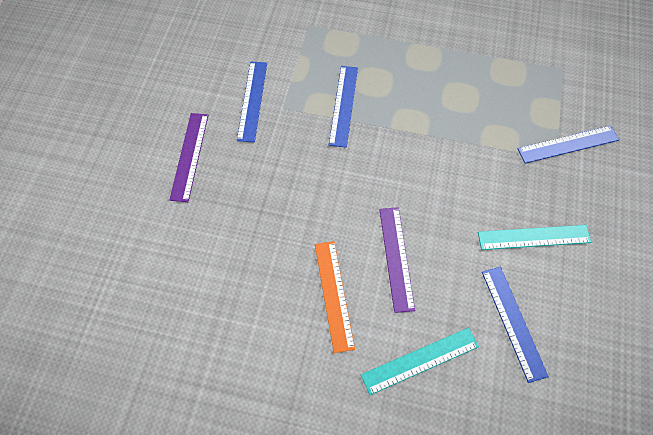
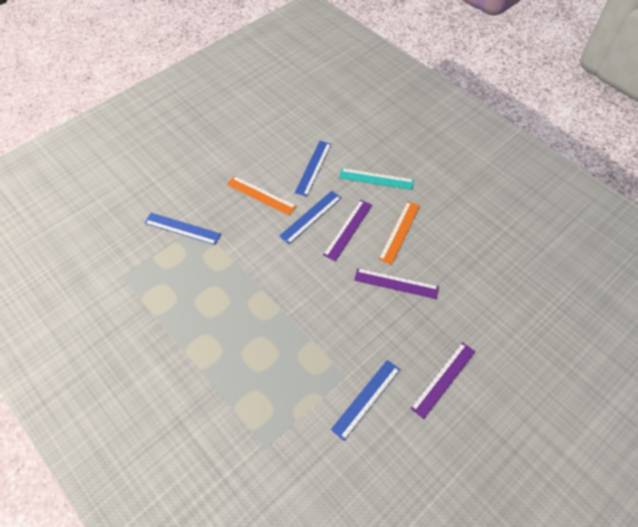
camera: 145 degrees left, 5 degrees down
blue ruler [329,66,358,148] -> blue ruler moved to [279,191,341,244]
turquoise ruler [478,225,591,250] -> orange ruler [227,176,296,215]
none -> purple ruler [354,268,439,299]

